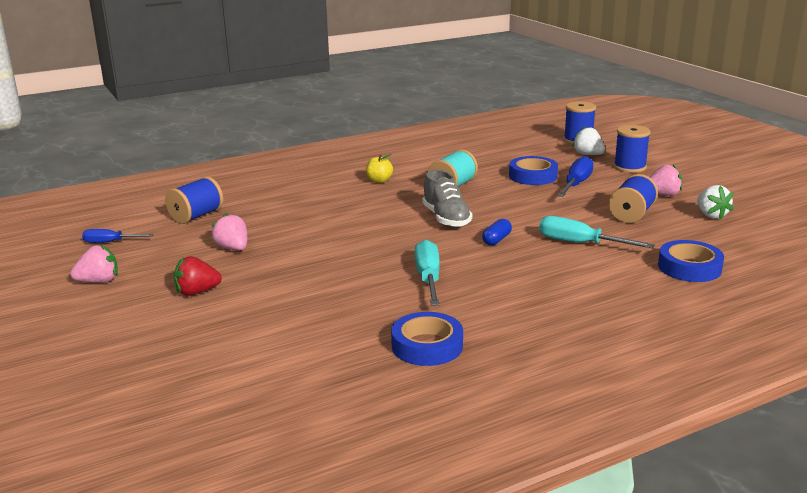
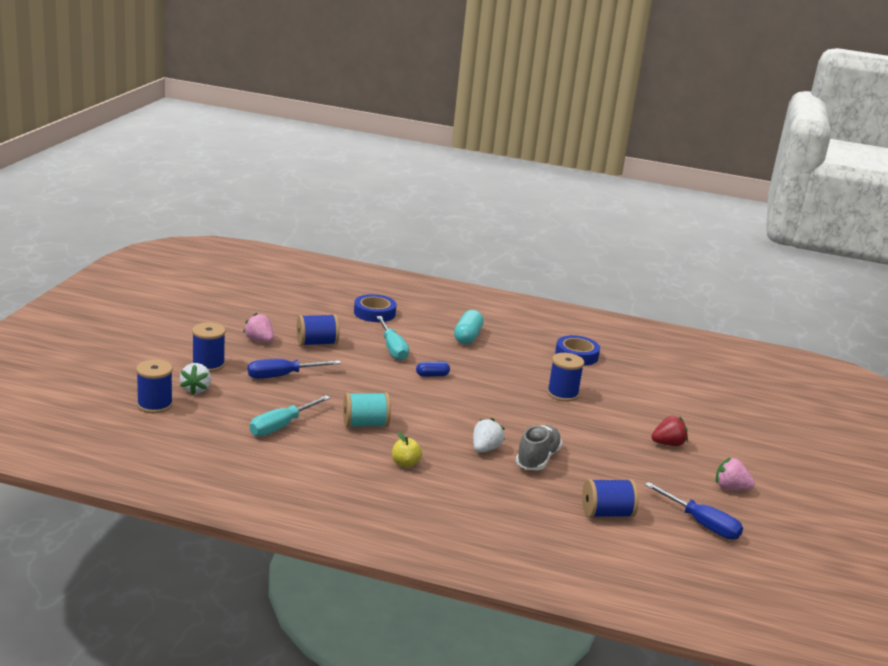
camera: 140 degrees left, 0 degrees up
blue screwdriver [82,229,154,243] -> blue screwdriver [645,482,743,540], size x1.59
red strawberry [174,256,222,296] -> red strawberry turned 45 degrees counterclockwise [651,416,688,446]
pink strawberry [211,213,247,251] -> none
turquoise screwdriver [415,240,440,306] -> turquoise screwdriver moved to [250,395,330,437]
grey shoe [423,170,472,228] -> grey shoe moved to [516,425,563,470]
blue tape [509,156,558,185] -> none
white strawberry [697,185,734,220] -> white strawberry moved to [473,418,505,453]
none -> turquoise capsule [454,310,484,344]
none -> blue spool [547,353,584,402]

